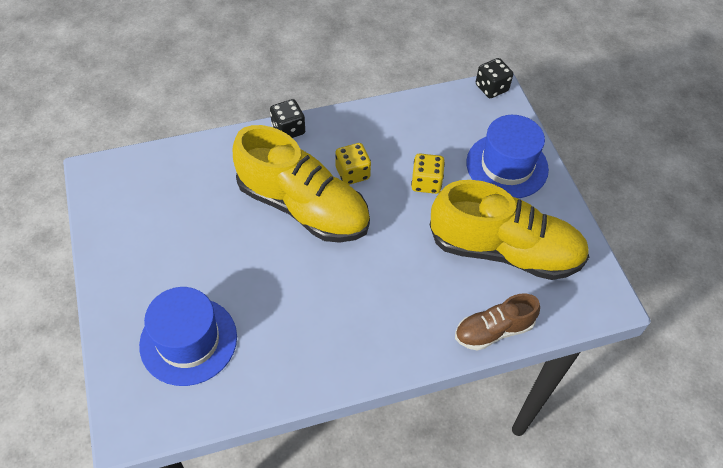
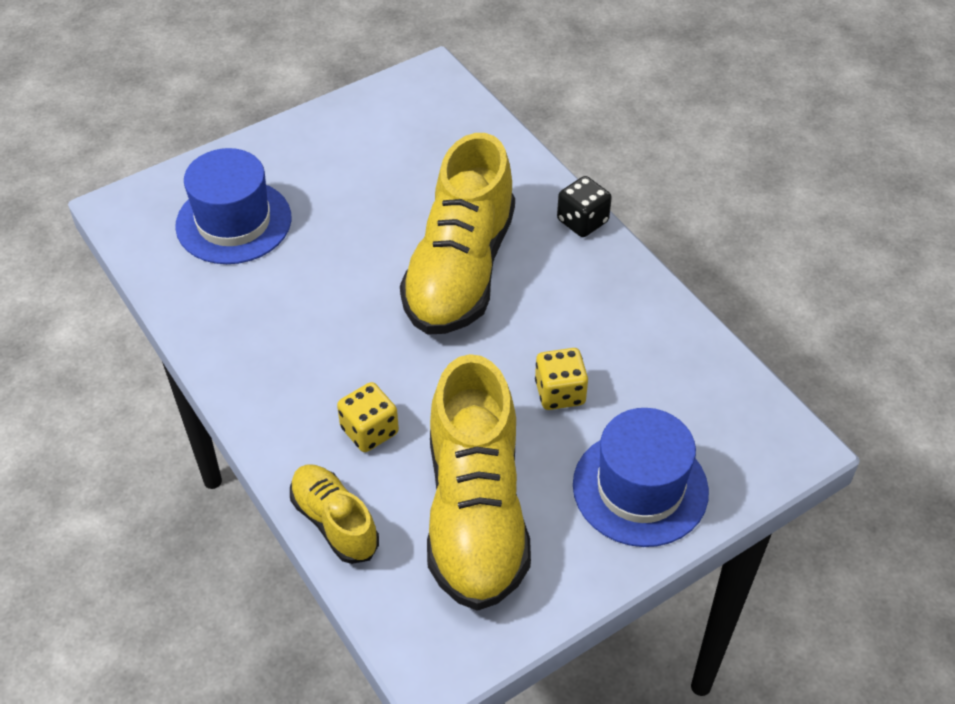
camera: 75 degrees right, 5 degrees down
yellow dice [335,143,371,185] -> yellow dice moved to [337,382,399,452]
brown shoe [455,294,540,351] -> yellow shoe [290,465,379,564]
black dice [476,58,513,98] -> none

